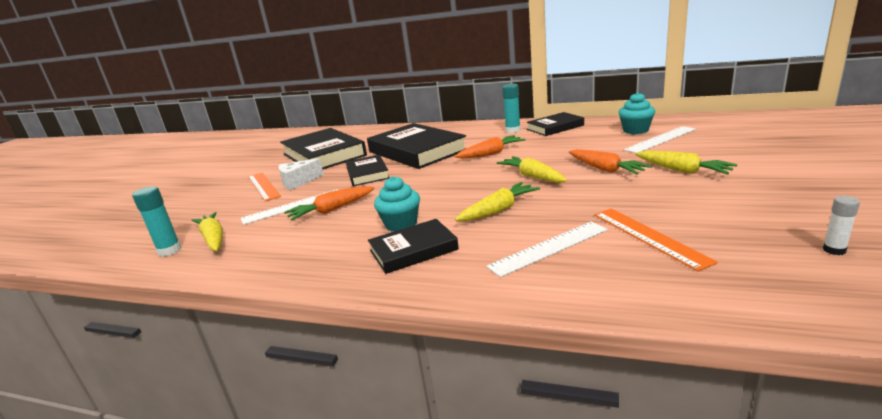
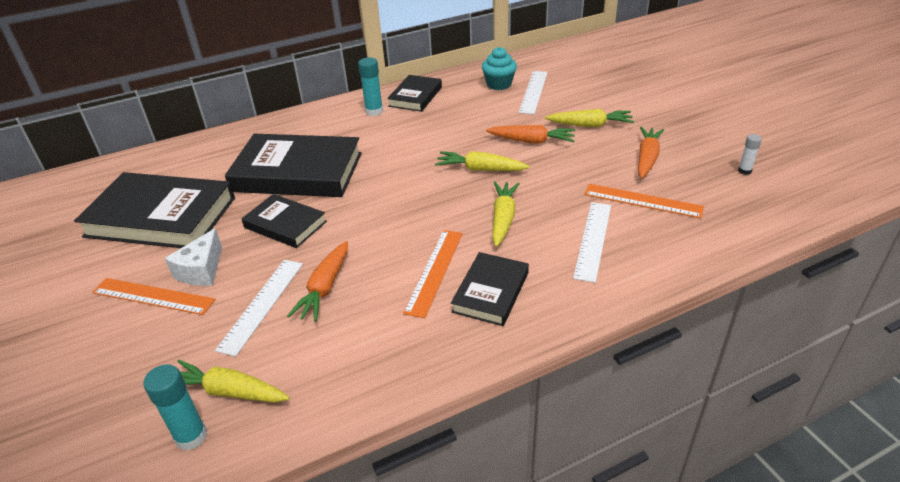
camera: 45 degrees left, 15 degrees up
turquoise cupcake [374,176,420,231] -> orange ruler [403,230,463,318]
orange carrot [455,135,526,159] -> orange carrot moved to [638,126,664,178]

